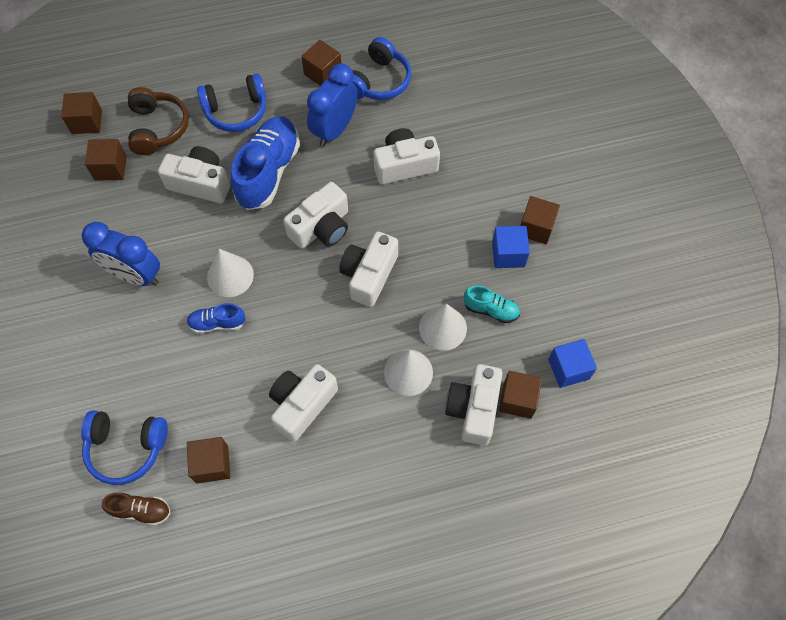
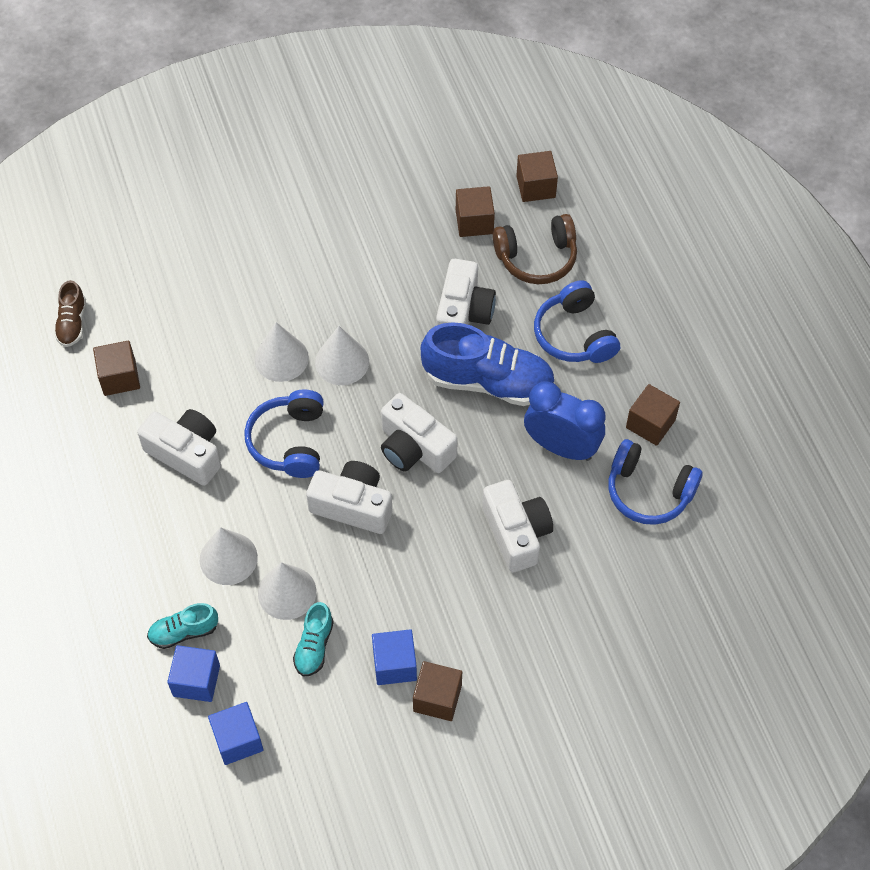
camera: 85 degrees right, 5 degrees down
blue headphones [81,410,168,485] -> blue headphones moved to [244,389,324,478]
blue clock [82,222,160,286] -> none
blue shoe [187,303,246,334] -> white cone [254,322,309,382]
white camera [445,364,503,446] -> turquoise shoe [147,603,218,649]
brown cube [499,371,542,419] -> blue cube [167,645,220,702]

